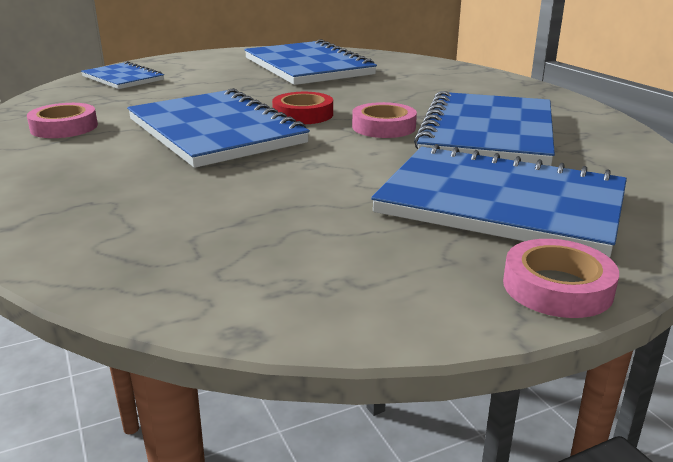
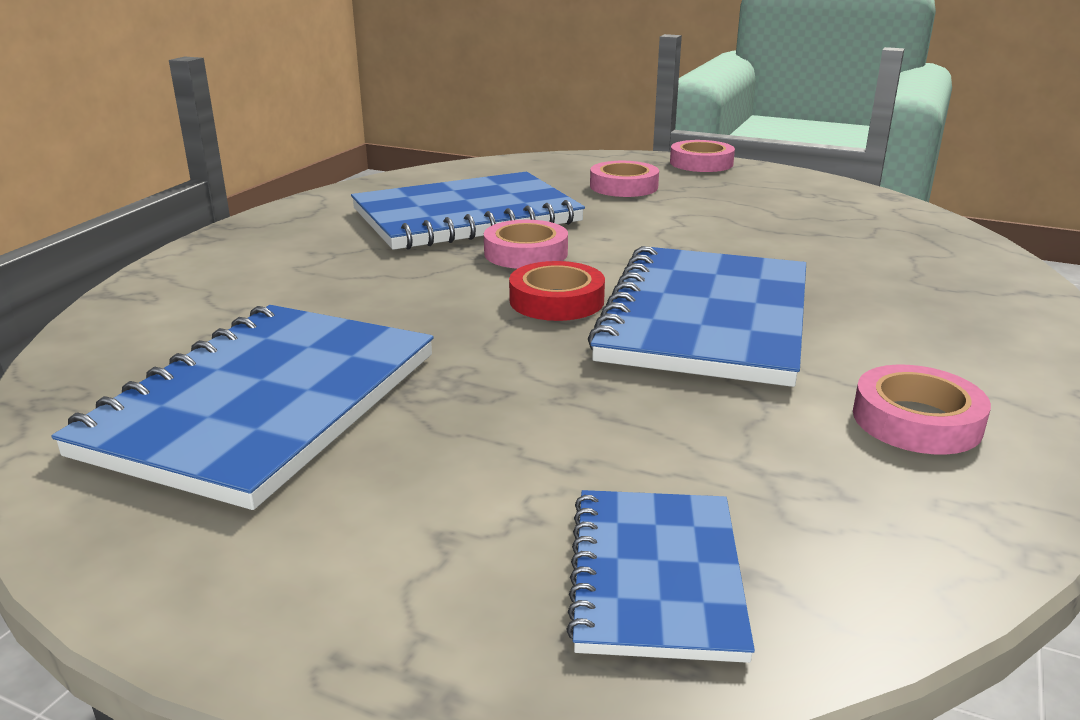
camera: 130 degrees left, 0 degrees up
blue notebook [371,144,627,258] -> pink tape [590,161,659,197]

